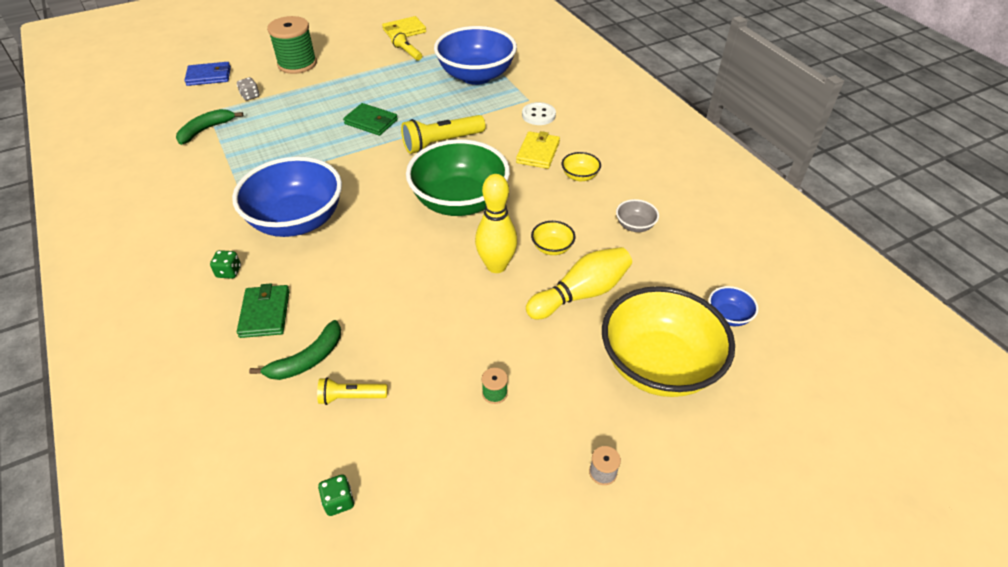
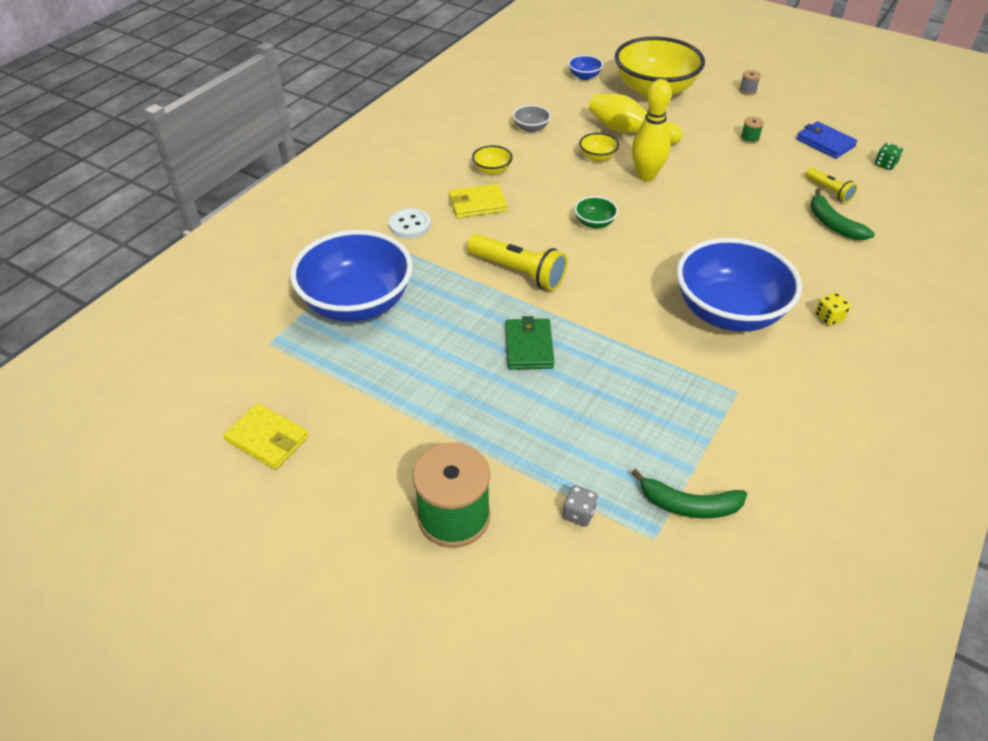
camera: 120 degrees left, 0 degrees up
blue wallet [184,62,231,86] -> blue wallet moved to [796,121,858,159]
green dice [210,250,241,279] -> yellow dice [815,293,851,326]
green wallet [237,283,290,338] -> none
green banana [249,320,341,380] -> green banana turned 135 degrees counterclockwise [810,189,875,240]
yellow flashlight [391,31,422,61] -> none
green bowl [406,139,510,216] -> green bowl [574,196,618,229], size x0.41

